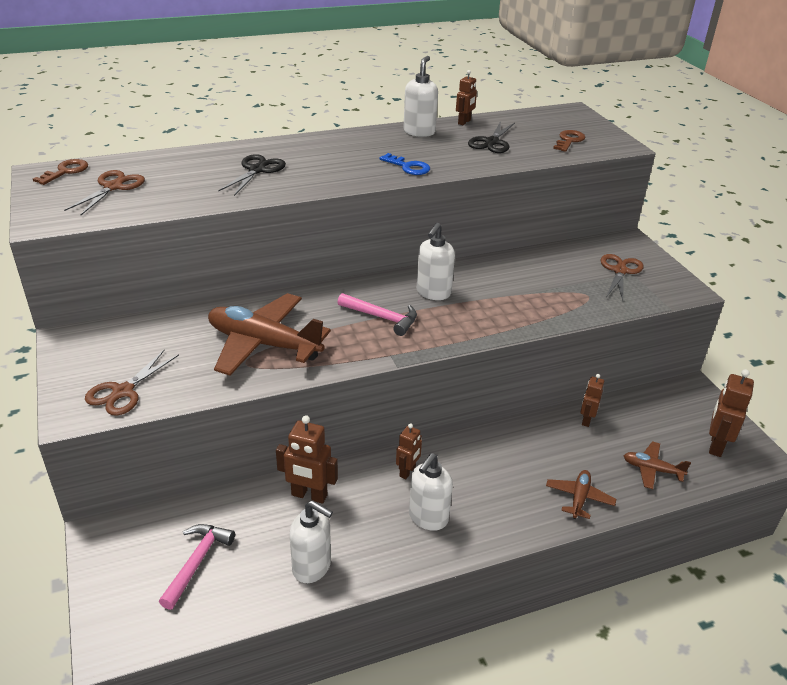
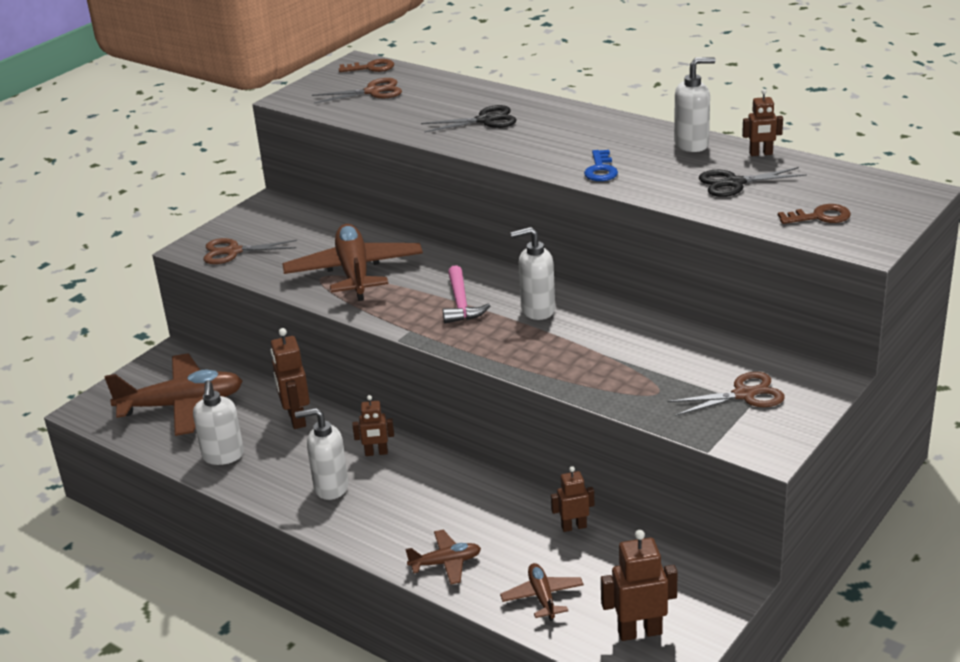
camera: 60 degrees right, 5 degrees down
pink hammer [159,524,235,610] -> brown plane [105,353,243,436]

